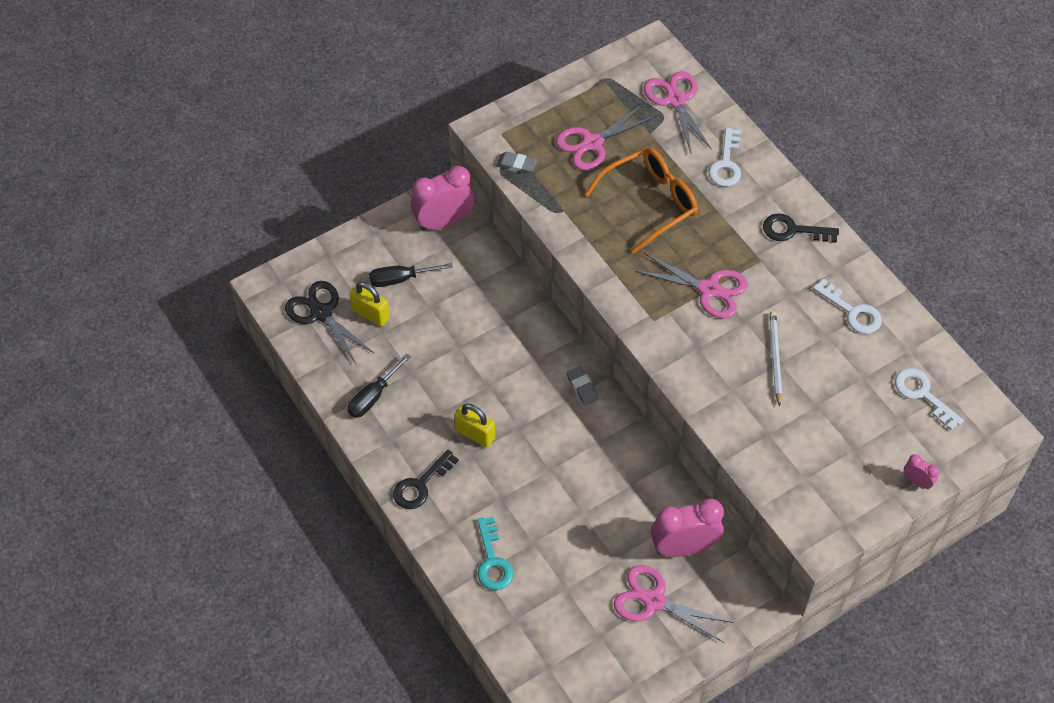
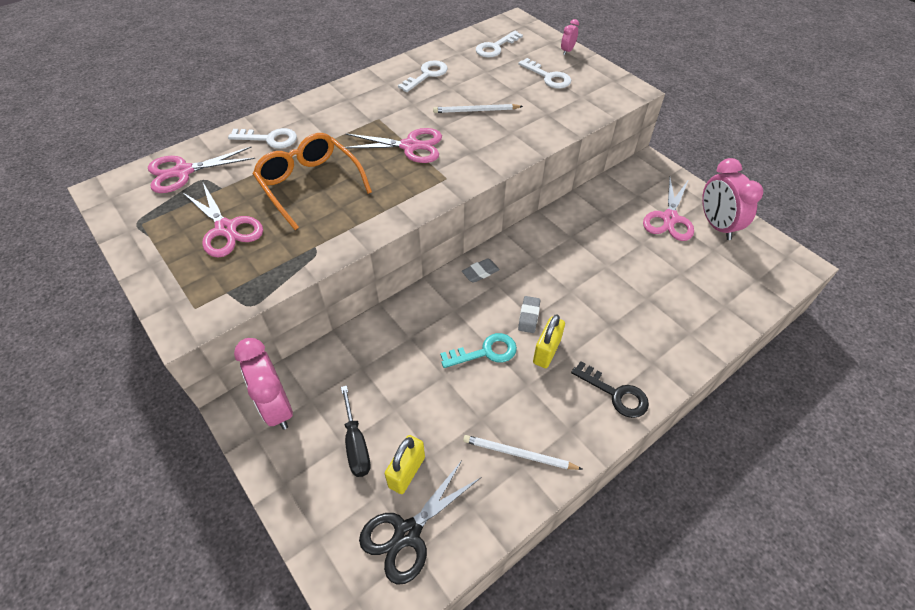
camera: 95 degrees left, 5 degrees down
black screwdriver [348,354,411,418] -> white pencil [463,435,583,470]
turquoise key [477,517,514,590] -> turquoise key moved to [440,333,517,368]
grey eraser [496,152,537,174] -> grey eraser moved to [518,296,540,333]
pink scissors [635,253,748,319] -> pink scissors turned 75 degrees clockwise [345,128,442,163]
pink clock [651,499,724,557] -> pink clock moved to [702,158,763,240]
black key [763,213,839,243] -> none
none -> white key [518,58,571,88]

